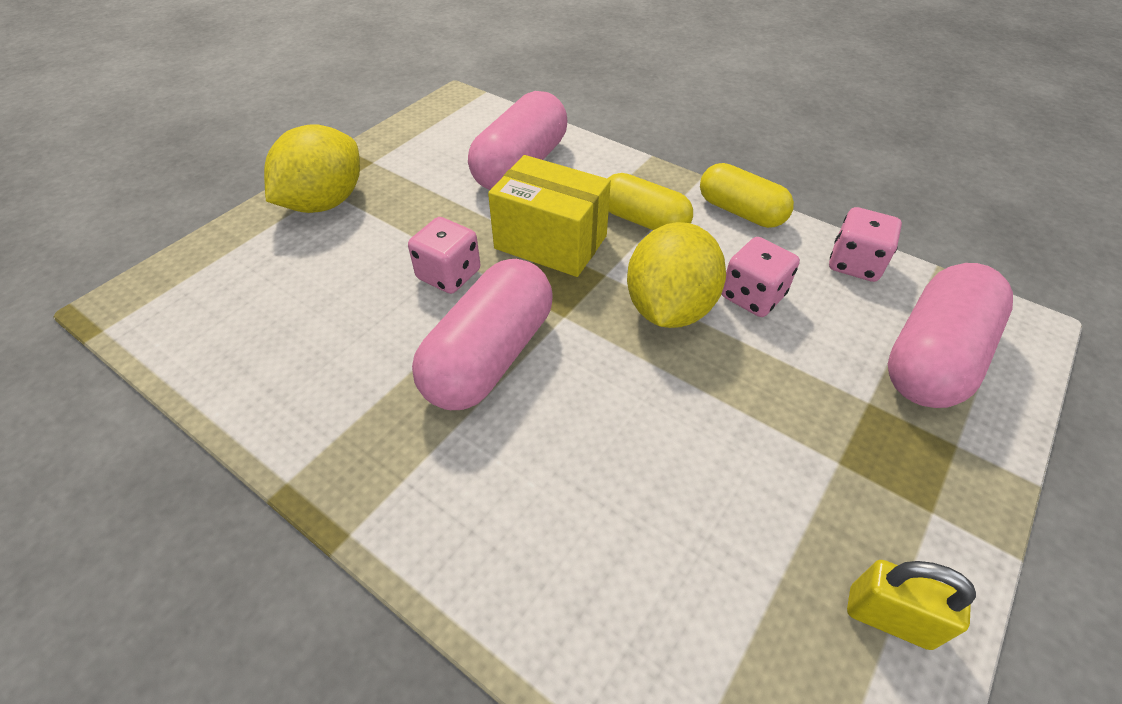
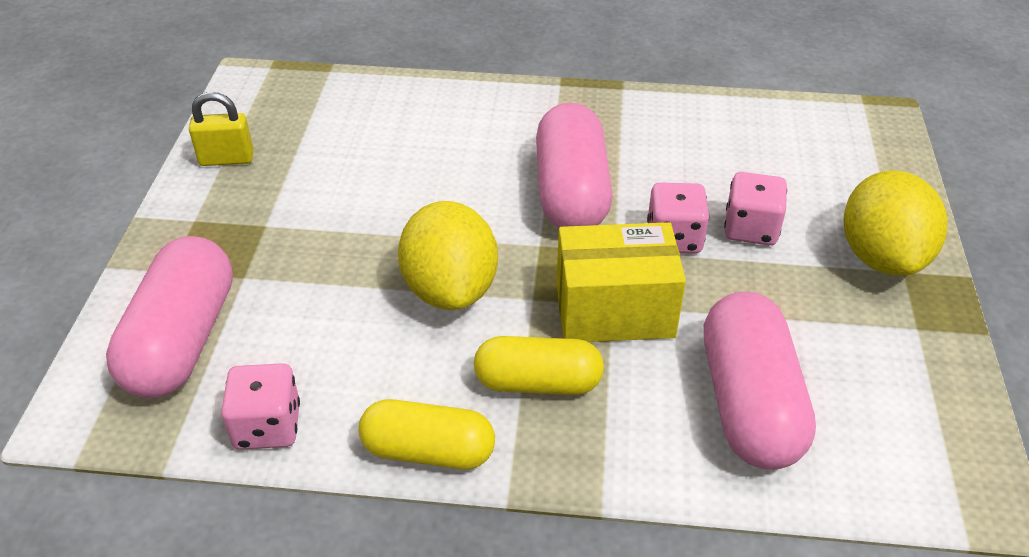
camera: 150 degrees right, 5 degrees down
pink dice [722,237,800,317] -> pink dice moved to [724,172,787,245]

